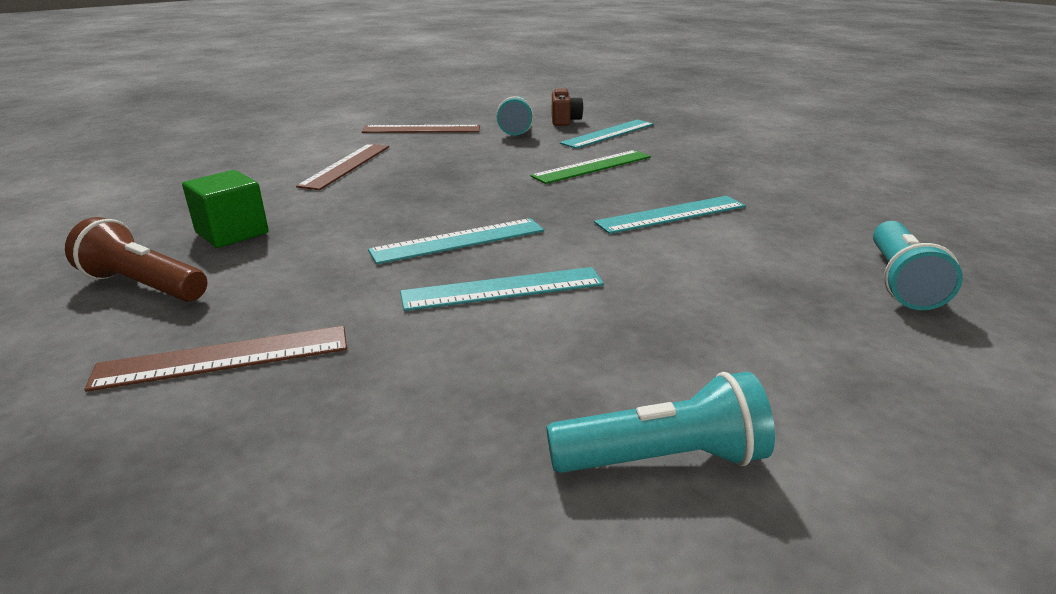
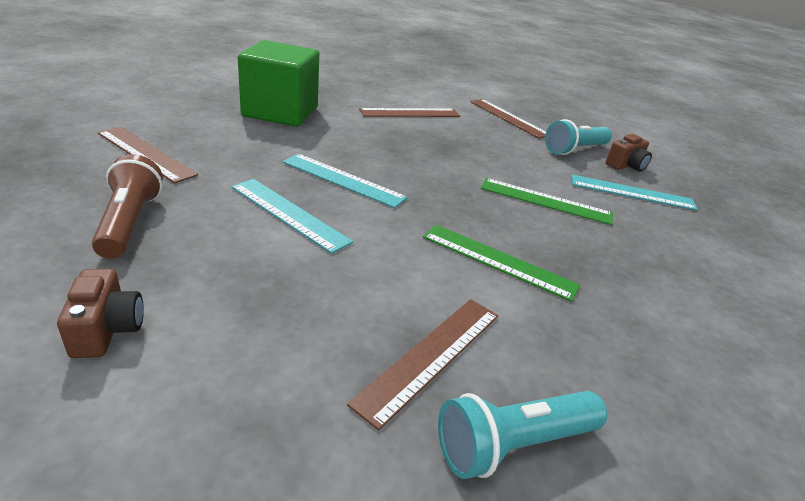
camera: 50 degrees right, 5 degrees up
brown flashlight [65,217,207,302] -> brown flashlight moved to [92,154,163,259]
green cube [182,170,269,248] -> green cube [238,40,319,127], size x1.72
turquoise flashlight [546,372,775,473] -> brown camera [57,269,144,358]
turquoise ruler [594,196,745,234] -> green ruler [423,225,580,302]
none -> brown ruler [347,299,498,430]

